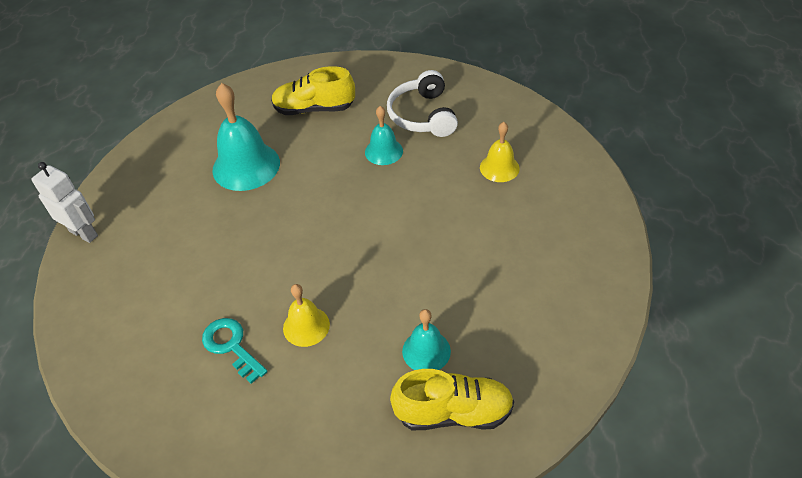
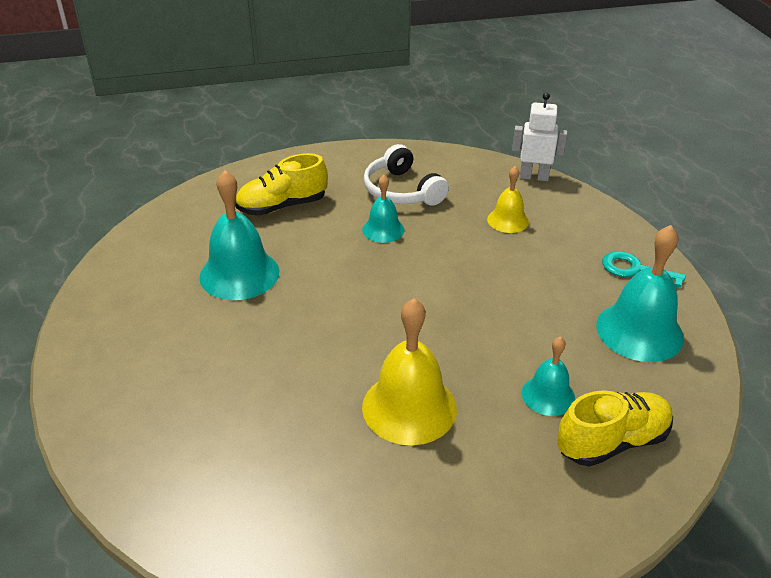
camera: 25 degrees left, 10 degrees down
white robot [31,162,98,243] -> white robot moved to [512,92,567,181]
turquoise key [202,318,268,384] -> turquoise key moved to [602,251,686,288]
yellow bell [283,284,330,347] -> yellow bell [362,298,457,445], size x1.75
none -> turquoise bell [596,225,684,362]

